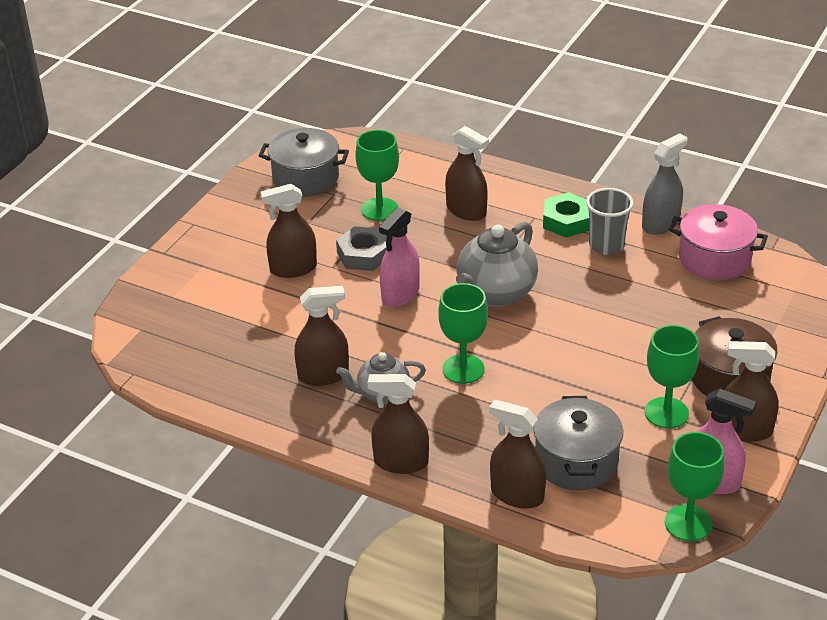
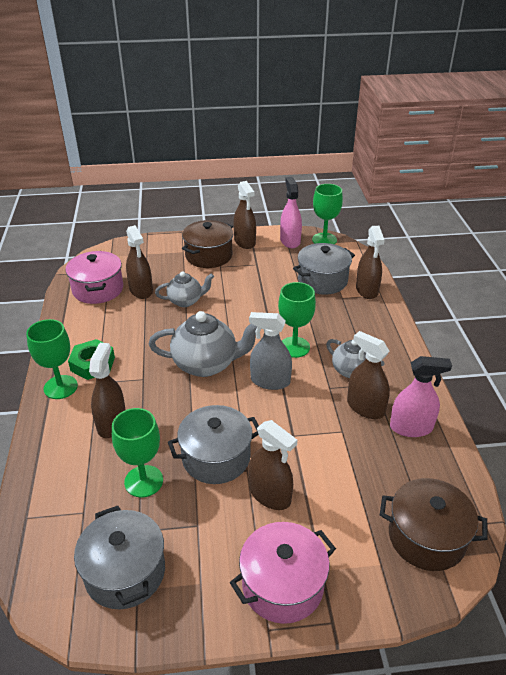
camera: 125 degrees left, 0 degrees up
grey nut [336,226,387,271] -> grey pot [168,405,259,484]
brown spray bottle [368,374,429,474] -> brown spray bottle moved to [126,225,153,299]
pink spray bottle [379,207,420,307] -> pink spray bottle moved to [390,356,452,437]
grey cup [586,188,634,255] -> none
grey spray bottle [642,133,688,235] -> grey spray bottle moved to [249,312,292,390]
green goblet [645,325,699,428] -> green goblet moved to [26,319,78,399]
none -> grey teapot [155,271,214,307]
none -> pink pot [230,522,336,624]
none -> brown pot [380,478,488,571]

